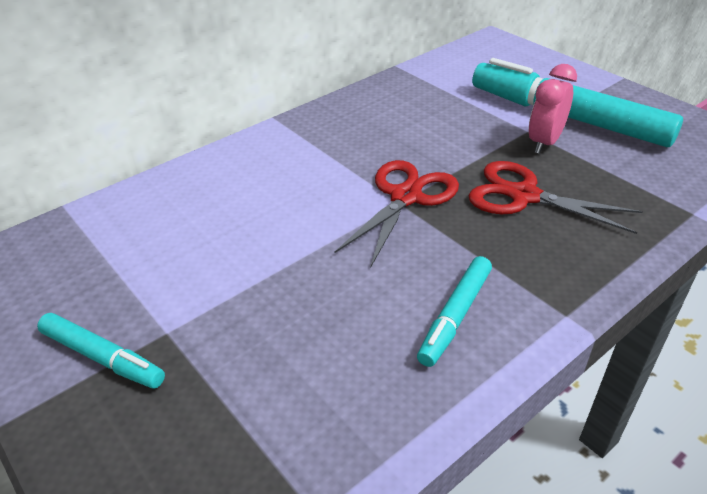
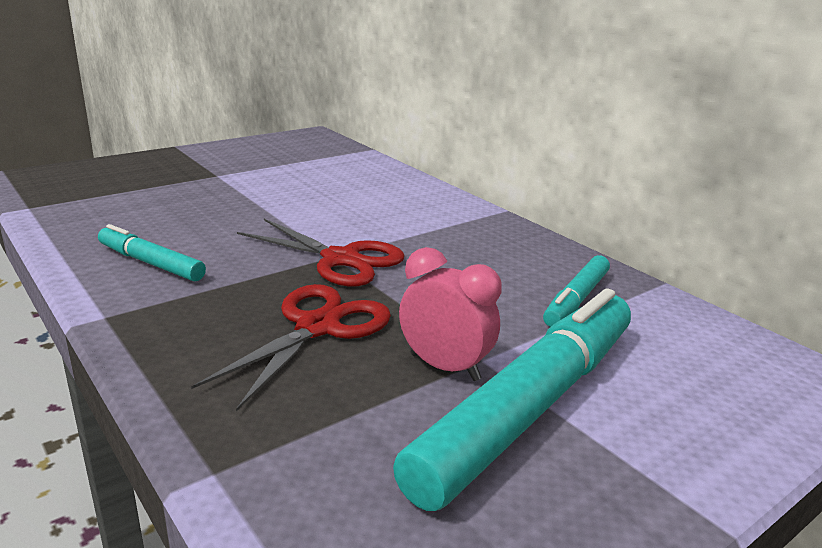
camera: 90 degrees right, 15 degrees down
turquoise marker [37,313,165,389] -> turquoise marker moved to [543,255,610,327]

